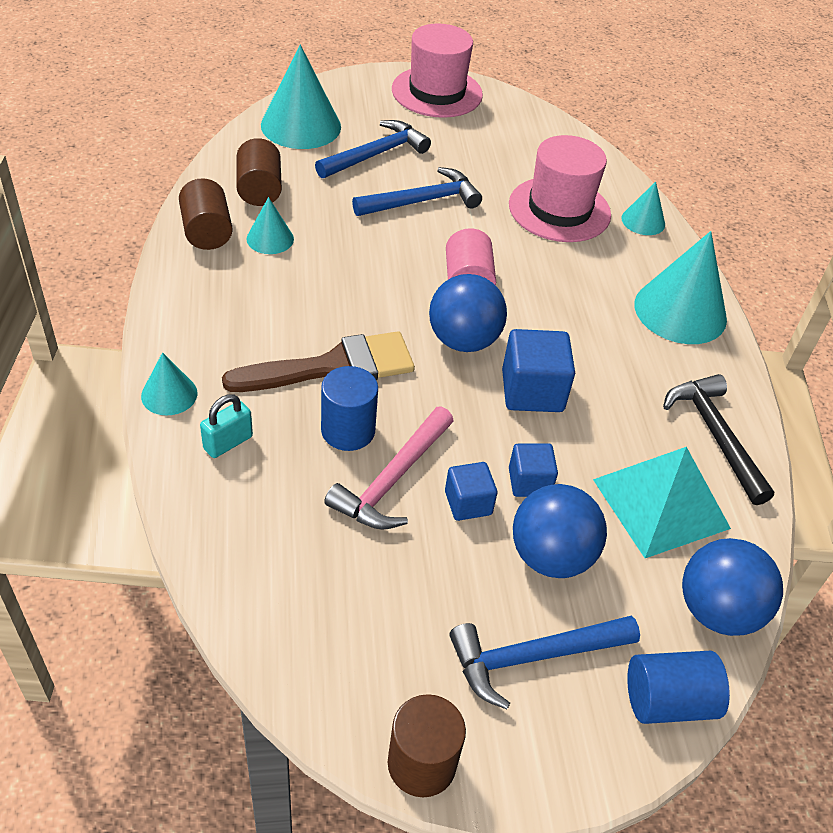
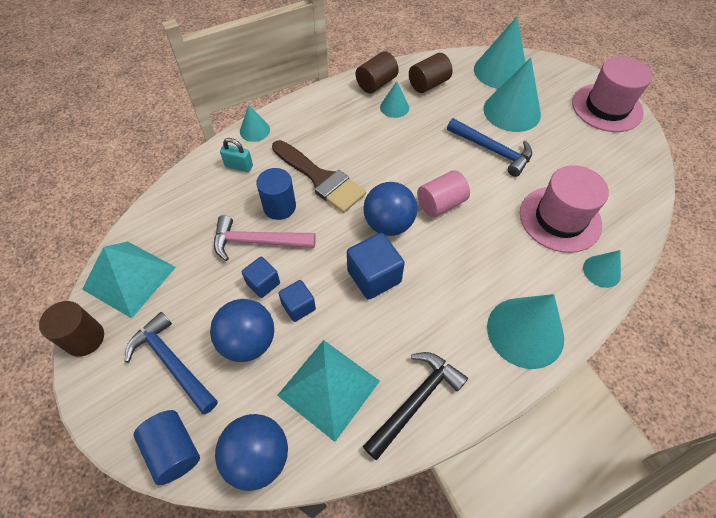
camera: 65 degrees right, 10 degrees up
blue hammer [315,120,431,178] -> turquoise cone [483,58,541,132]
none -> turquoise pyramid [82,242,176,318]

